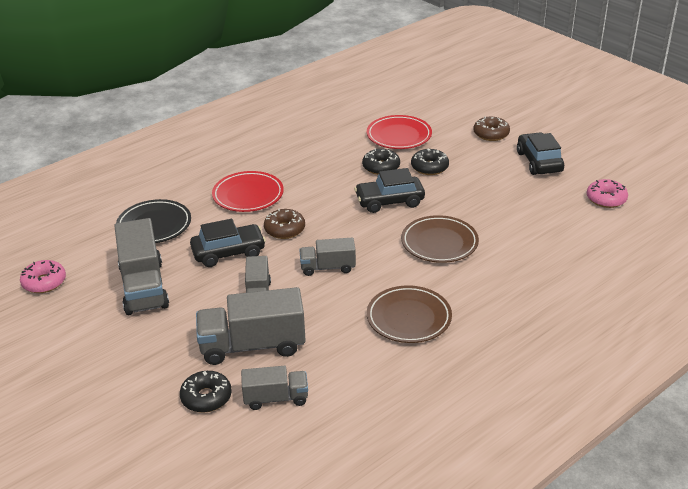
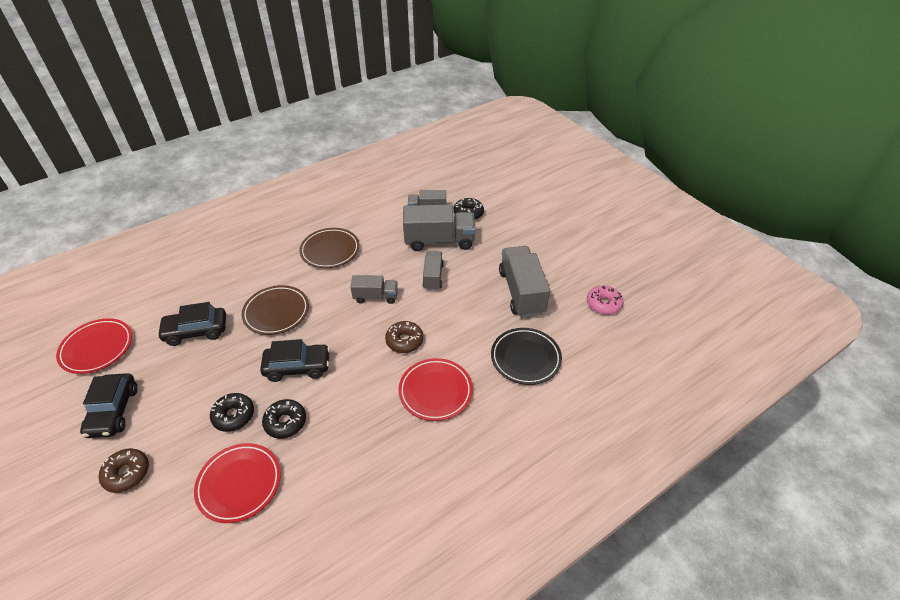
camera: 175 degrees left, 10 degrees up
black car [190,219,266,267] -> black car moved to [157,302,226,346]
pink donut [587,179,628,208] -> red plate [56,318,132,374]

